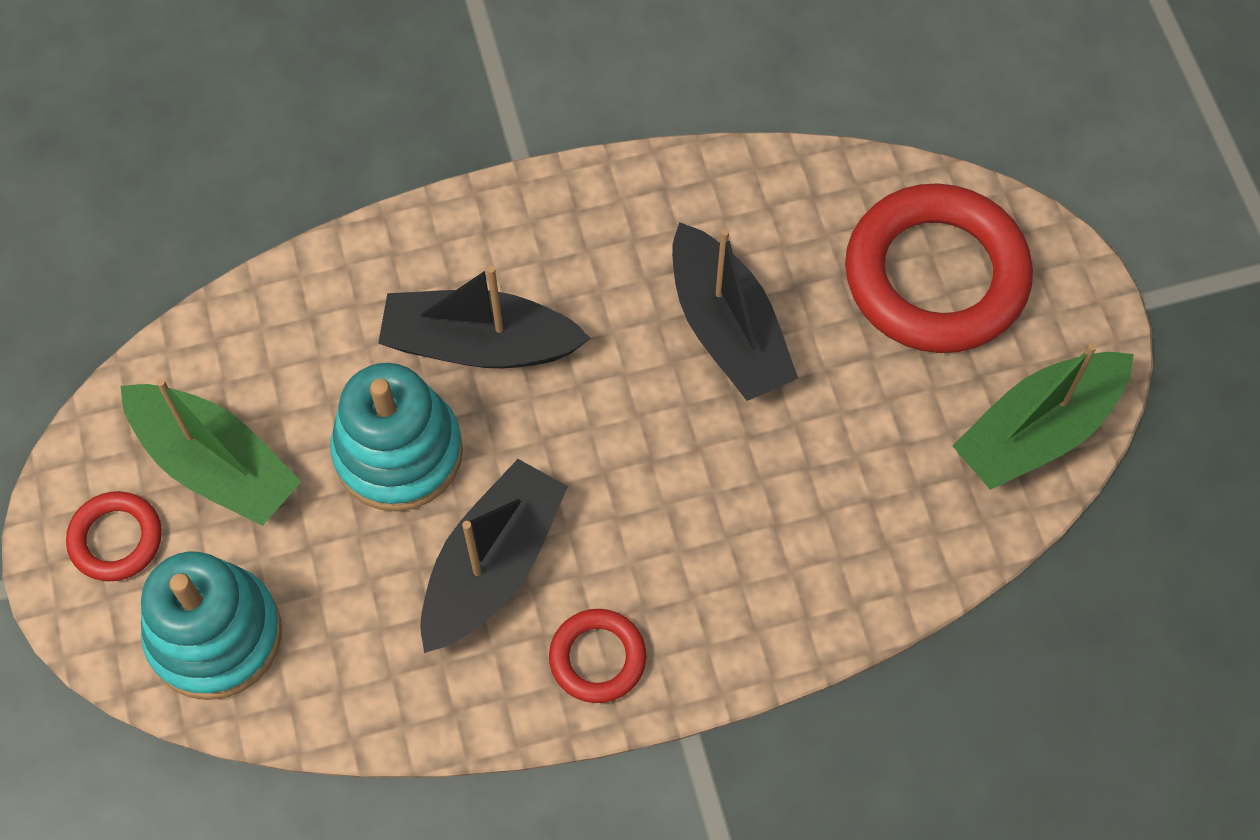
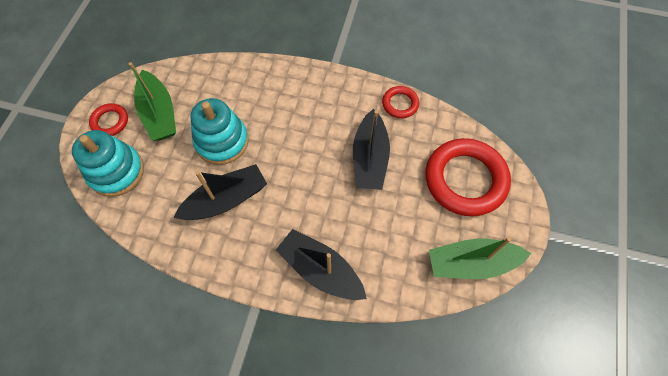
camera: 30 degrees right, 0 degrees up
black boat [378,266,591,368] -> black boat moved to [276,229,367,300]
red ring [549,609,647,703] -> red ring moved to [382,86,419,118]

